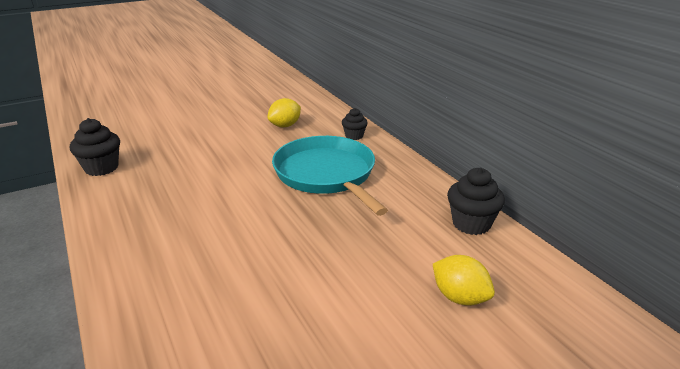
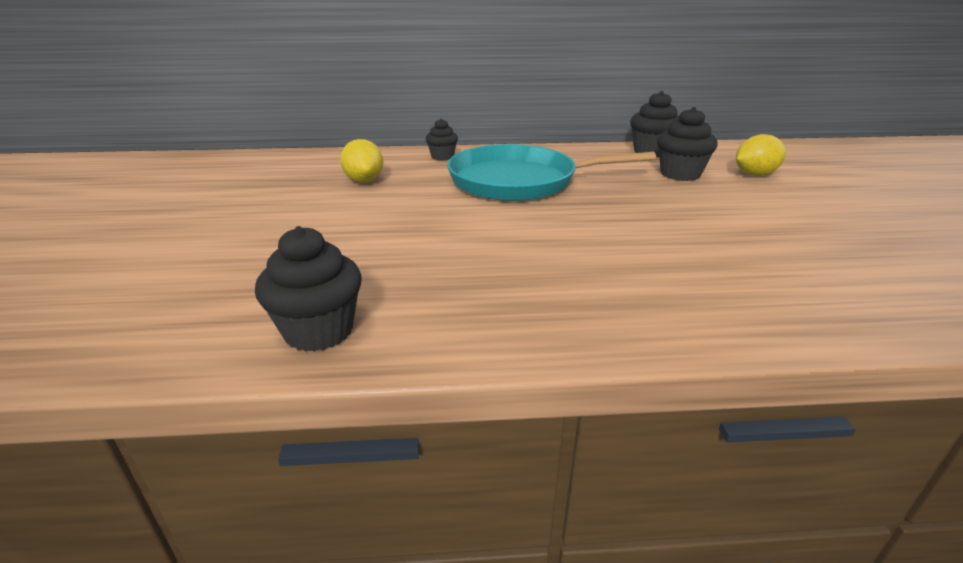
camera: 65 degrees left, 0 degrees up
none -> black cupcake [657,107,718,181]

